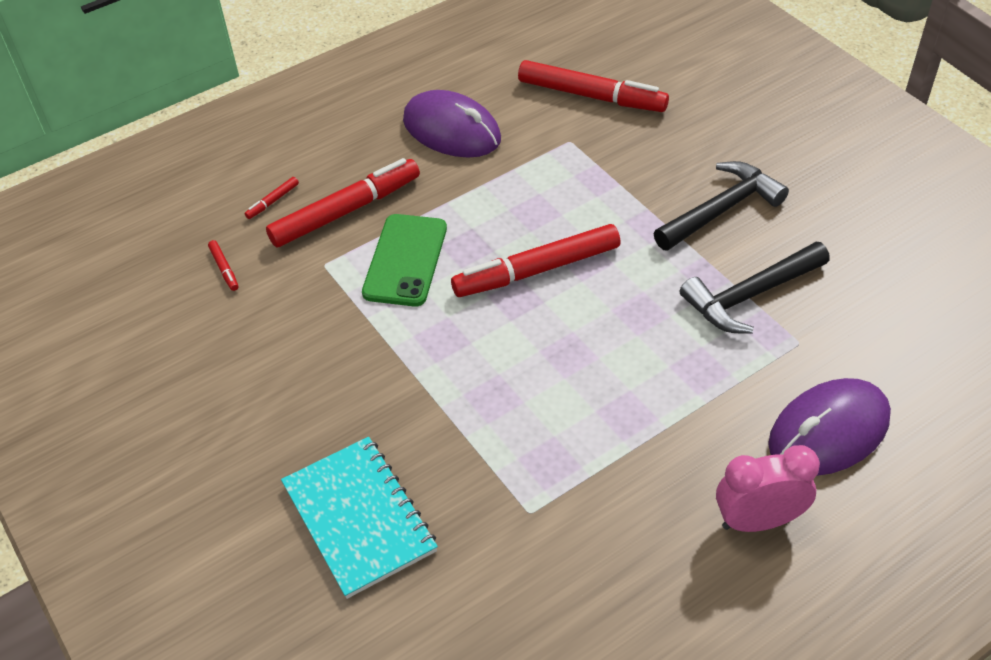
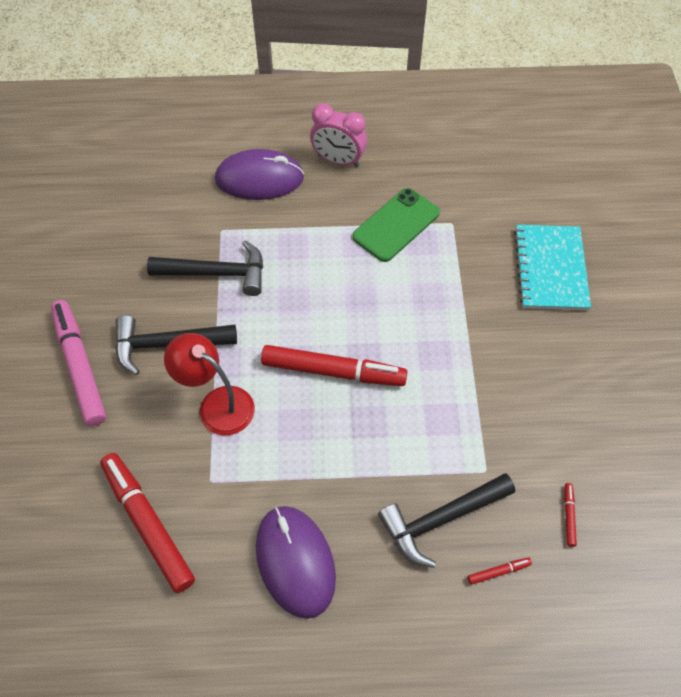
camera: 150 degrees left, 10 degrees up
red marker [266,158,420,247] -> black hammer [378,473,515,568]
green phone [362,214,447,307] -> green phone moved to [352,188,440,262]
none -> pink marker [51,300,106,426]
none -> red lamp [164,333,255,435]

